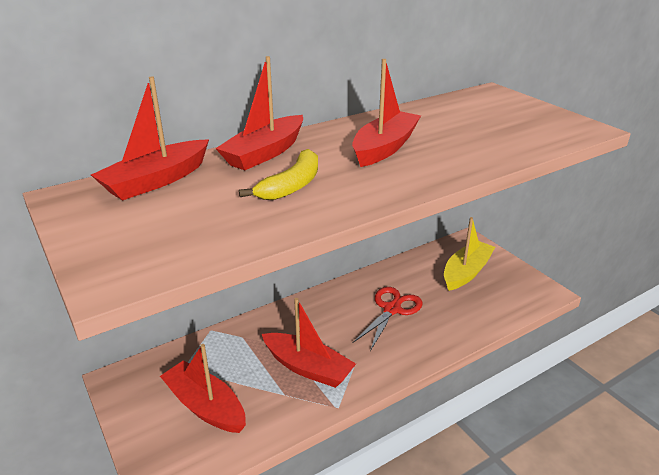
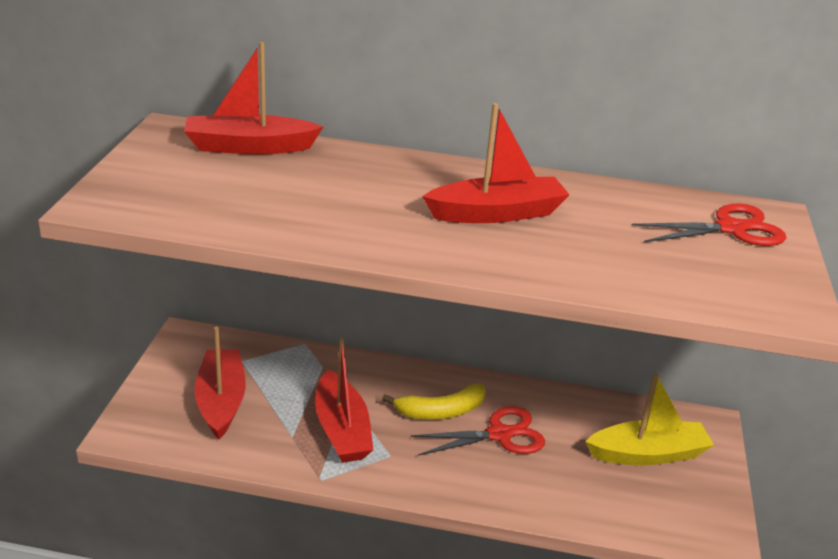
camera: 40 degrees right, 0 degrees up
red boat [215,56,303,170] -> none
yellow banana [239,149,318,200] -> yellow banana moved to [382,384,486,420]
none -> red scissors [632,204,786,246]

